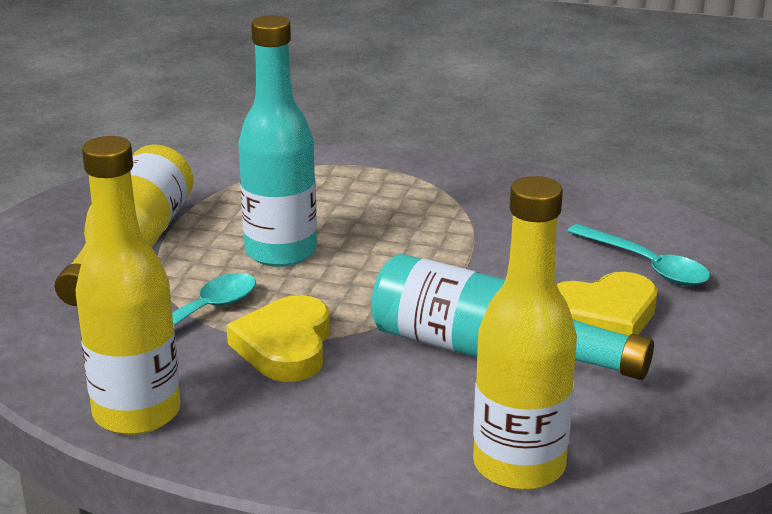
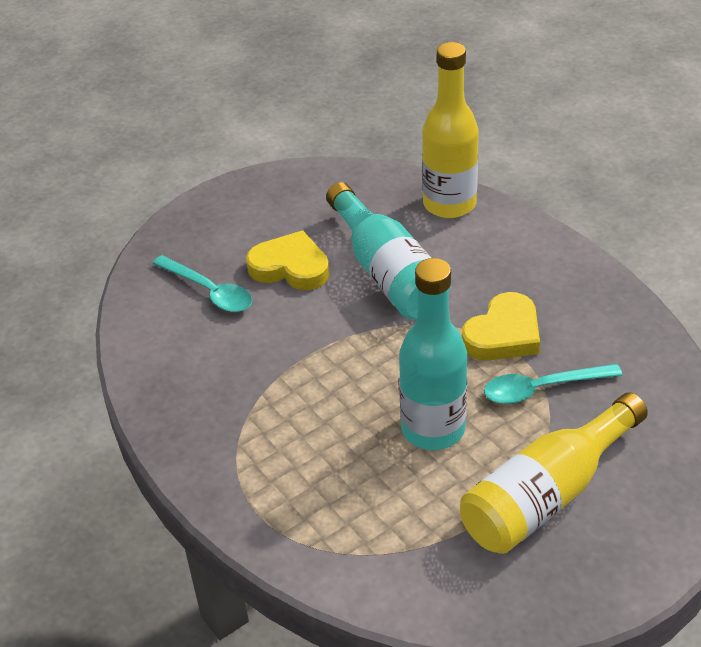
camera: 140 degrees left, 15 degrees up
yellow bottle [76,136,181,435] -> none
turquoise spoon [568,224,710,286] -> turquoise spoon turned 135 degrees clockwise [153,255,252,312]

